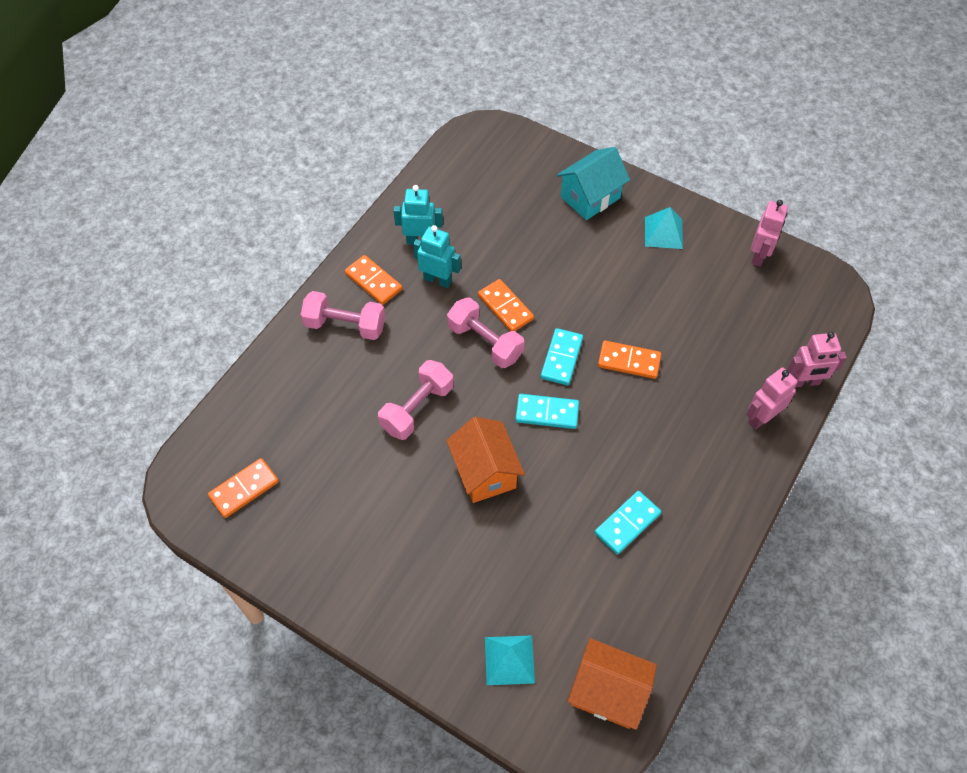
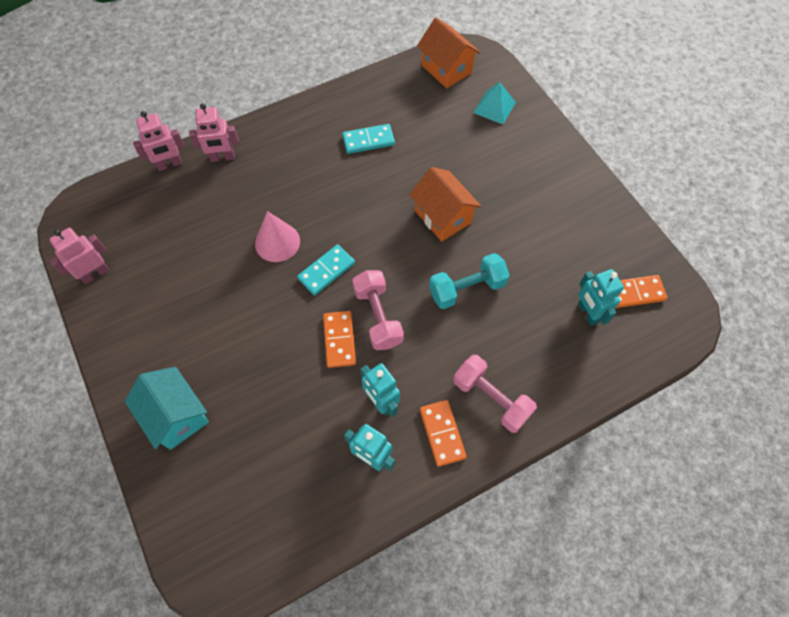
camera: 150 degrees left, 5 degrees up
pink dumbbell [378,360,453,440] -> turquoise dumbbell [429,253,510,309]
orange house [446,417,525,503] -> orange house turned 45 degrees counterclockwise [409,167,481,242]
turquoise domino [515,394,579,429] -> none
turquoise house [557,147,630,220] -> turquoise house turned 60 degrees clockwise [125,367,209,450]
orange domino [598,341,661,379] -> pink cone [255,211,300,262]
turquoise pyramid [645,207,683,249] -> none
pink robot [787,332,847,387] -> pink robot turned 135 degrees clockwise [133,111,185,171]
none -> turquoise robot [578,269,624,326]

